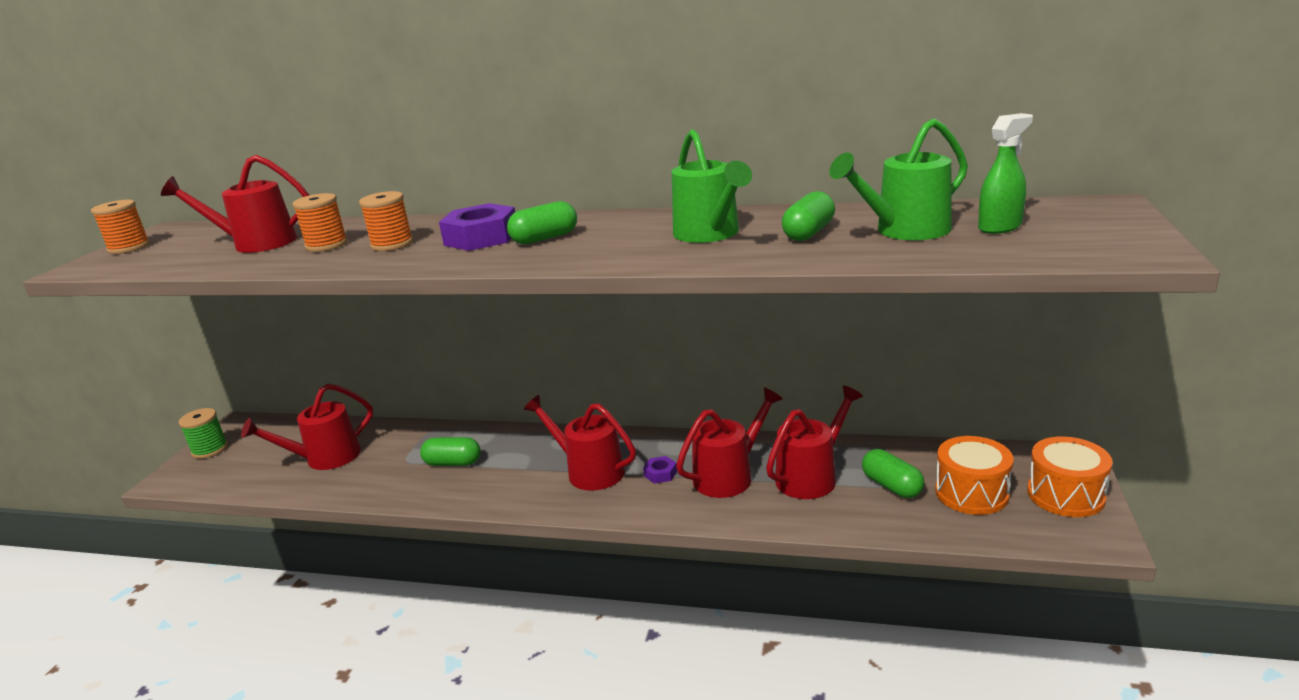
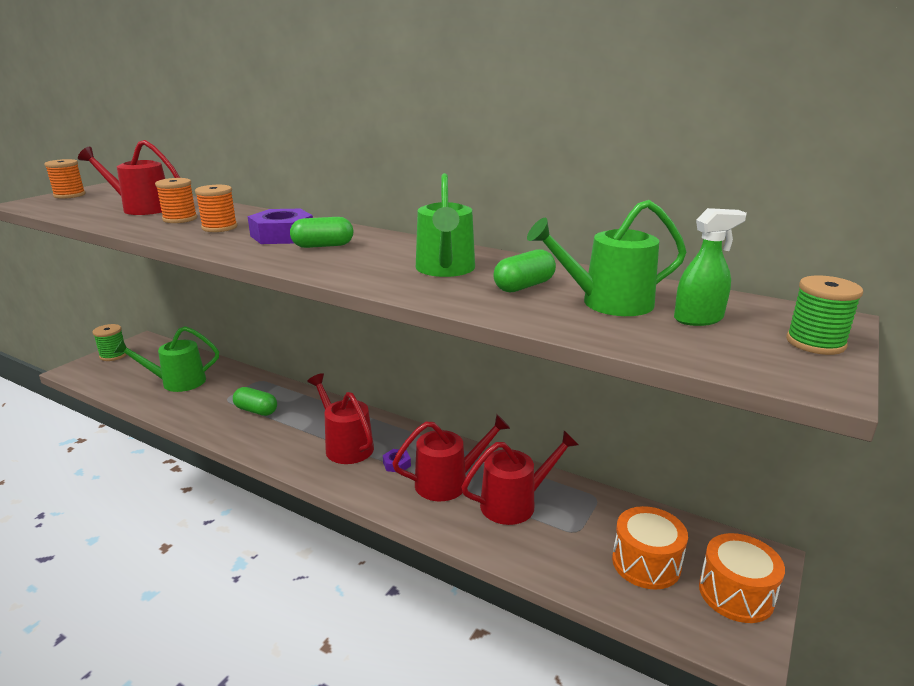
camera: 15 degrees right, 0 degrees up
red watering can [241,384,373,470] -> green watering can [114,326,219,392]
green capsule [862,449,924,498] -> none
none -> green spool [786,276,863,355]

